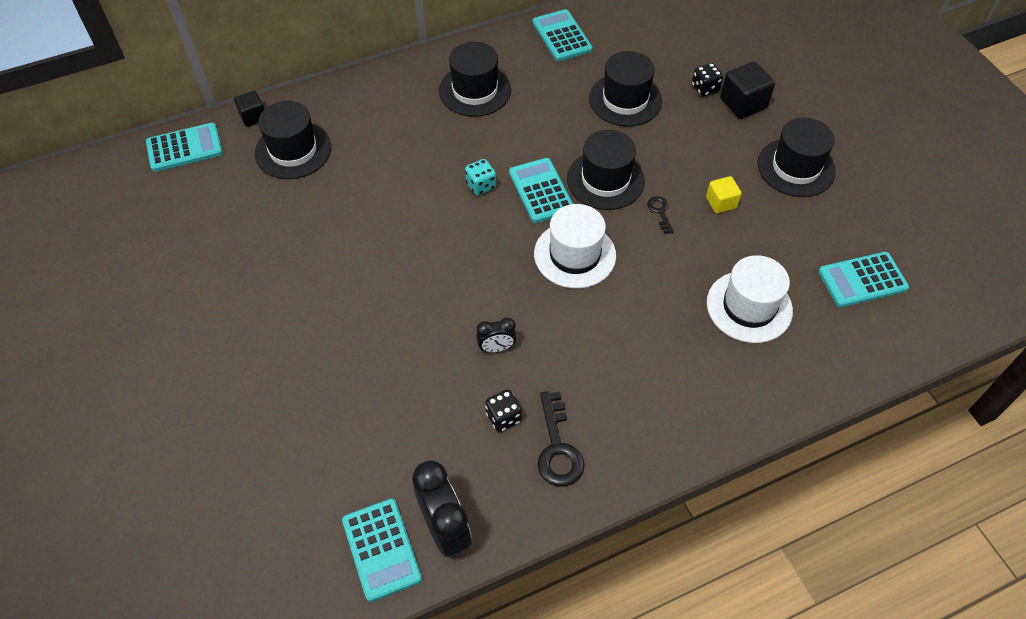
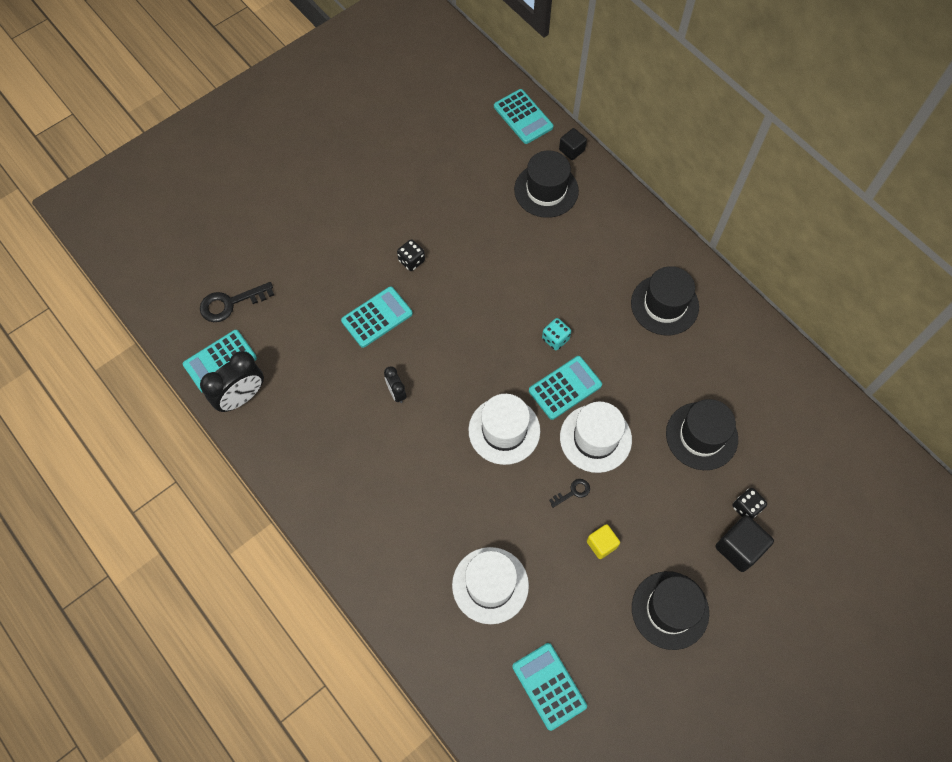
camera: 75 degrees right, 10 degrees up
black dice [485,389,522,432] -> black dice moved to [397,239,425,271]
turquoise calculator [533,9,592,61] -> turquoise calculator moved to [341,287,413,348]
black key [537,391,585,486] -> black key moved to [200,282,274,322]
black hat [567,130,645,210] -> white hat [560,402,632,473]

